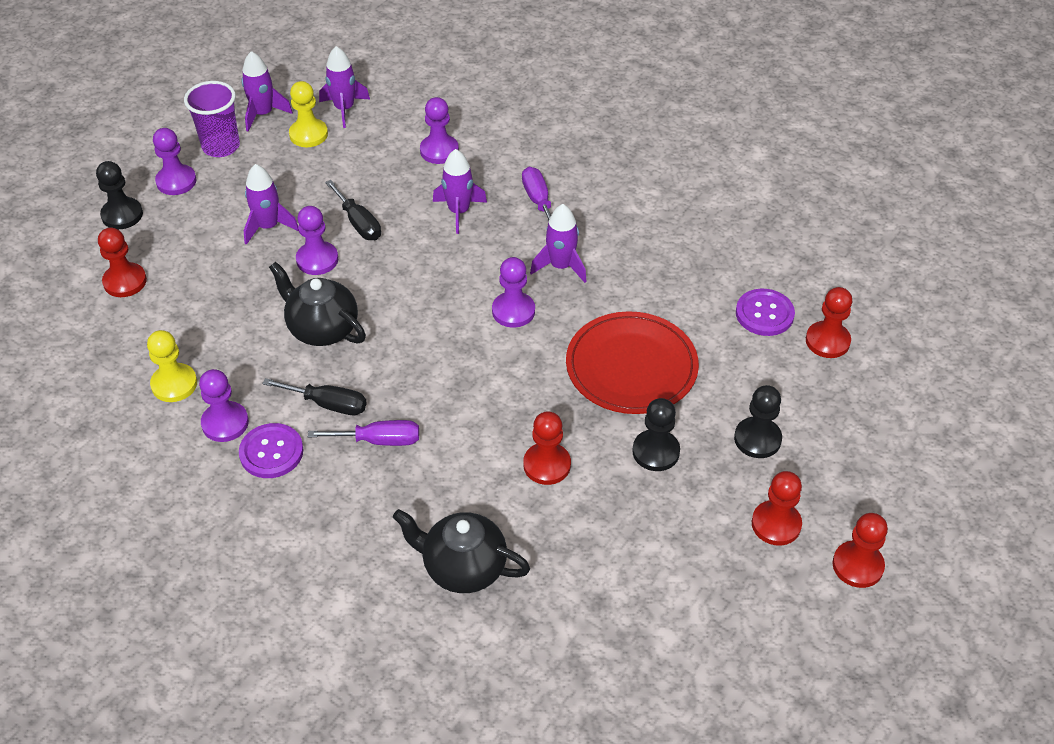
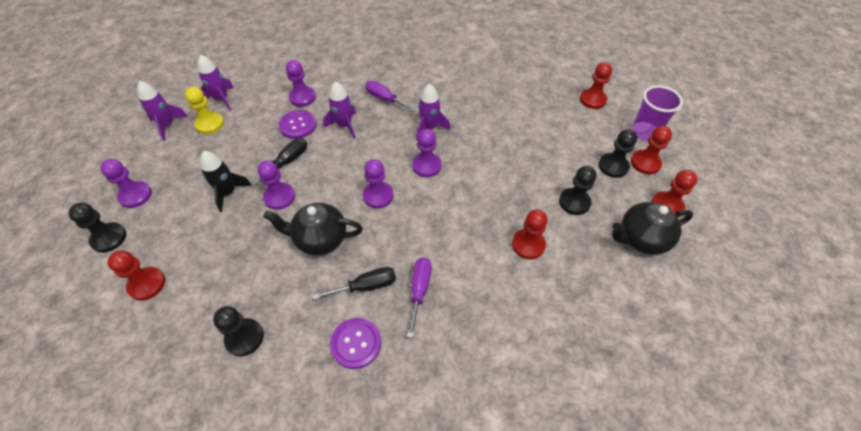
camera: 35 degrees left, 5 degrees up
yellow pawn [147,330,197,402] -> black pawn [213,306,264,356]
purple cup [184,81,240,157] -> purple cup moved to [632,85,683,141]
purple pawn [199,369,249,442] -> purple pawn moved to [363,159,394,209]
purple rocket [244,164,299,245] -> black rocket [200,151,252,212]
purple screwdriver [308,420,419,446] -> purple screwdriver turned 45 degrees counterclockwise [407,258,431,338]
black screwdriver [325,180,381,240] -> black screwdriver turned 75 degrees counterclockwise [252,138,307,185]
black teapot [393,509,530,593] -> black teapot moved to [612,202,693,255]
red plate [566,311,699,414] -> none
purple button [736,289,795,336] -> purple button moved to [279,110,316,139]
red pawn [833,513,888,588] -> red pawn moved to [631,126,672,174]

